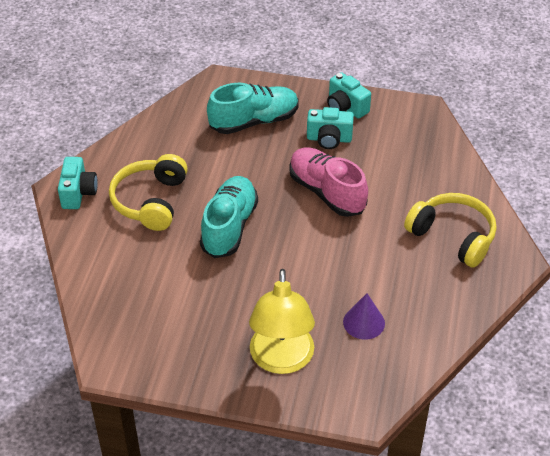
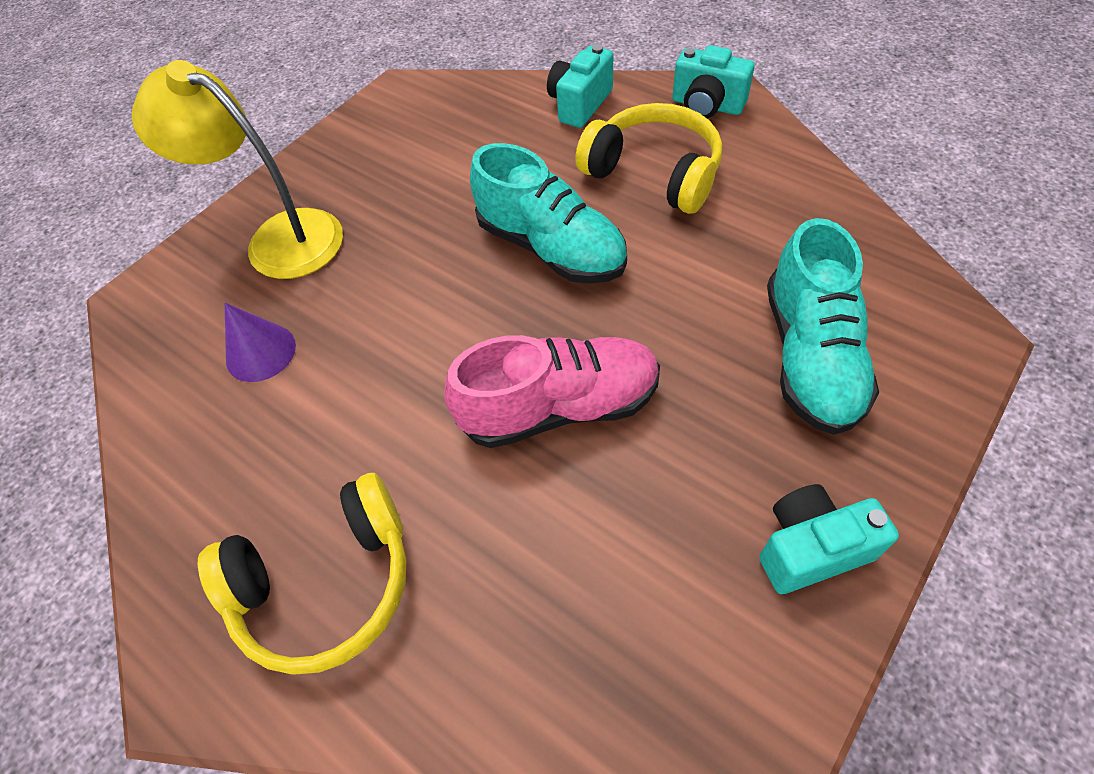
camera: 120 degrees right, 10 degrees up
turquoise camera [307,107,354,149] -> turquoise camera moved to [547,44,613,128]

